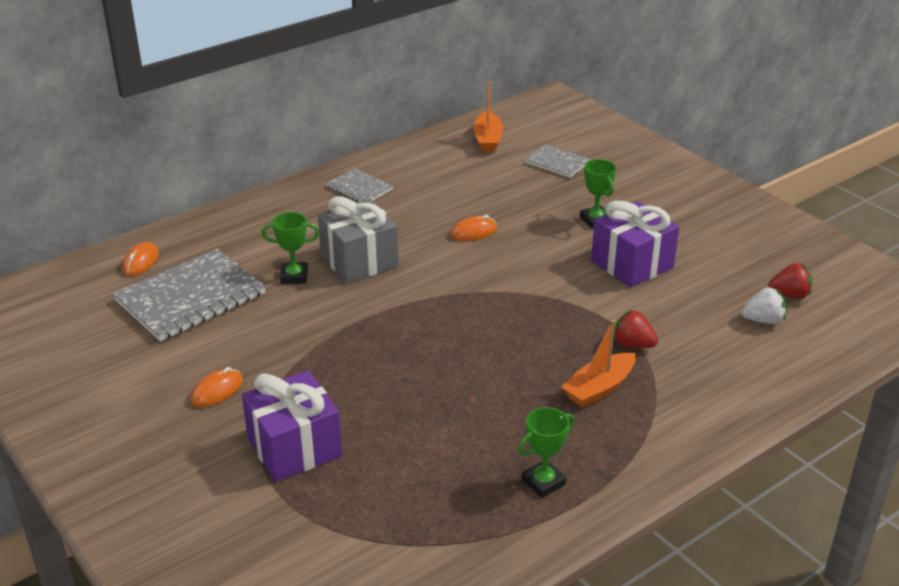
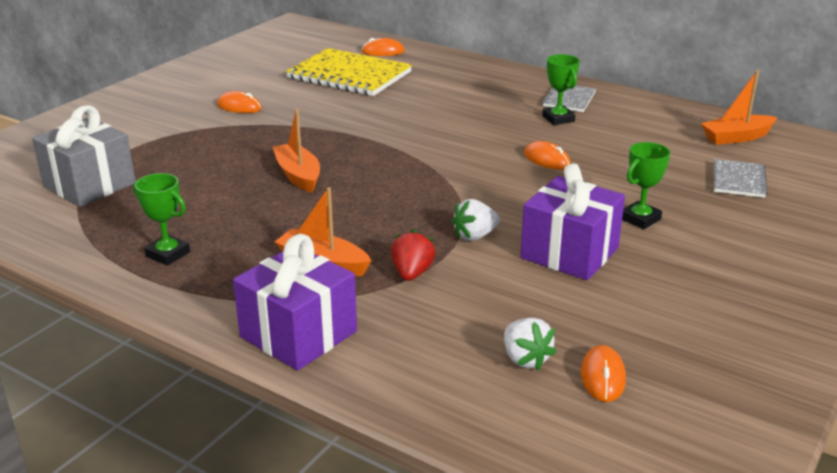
camera: 70 degrees right, 5 degrees down
grey notebook [113,249,266,341] -> yellow notebook [286,48,412,96]
purple gift [242,371,342,482] -> purple gift moved to [233,234,357,371]
green trophy [262,212,319,284] -> green trophy moved to [542,54,580,125]
grey gift [318,196,399,283] -> grey gift moved to [32,105,135,207]
red strawberry [768,263,812,299] -> orange mouse [581,345,626,402]
none -> orange boat [273,109,320,193]
none -> white strawberry [452,199,500,241]

